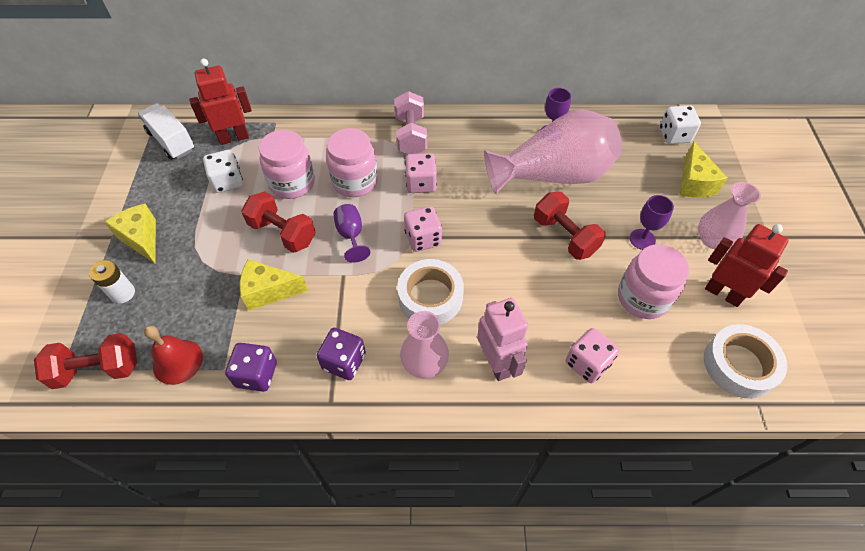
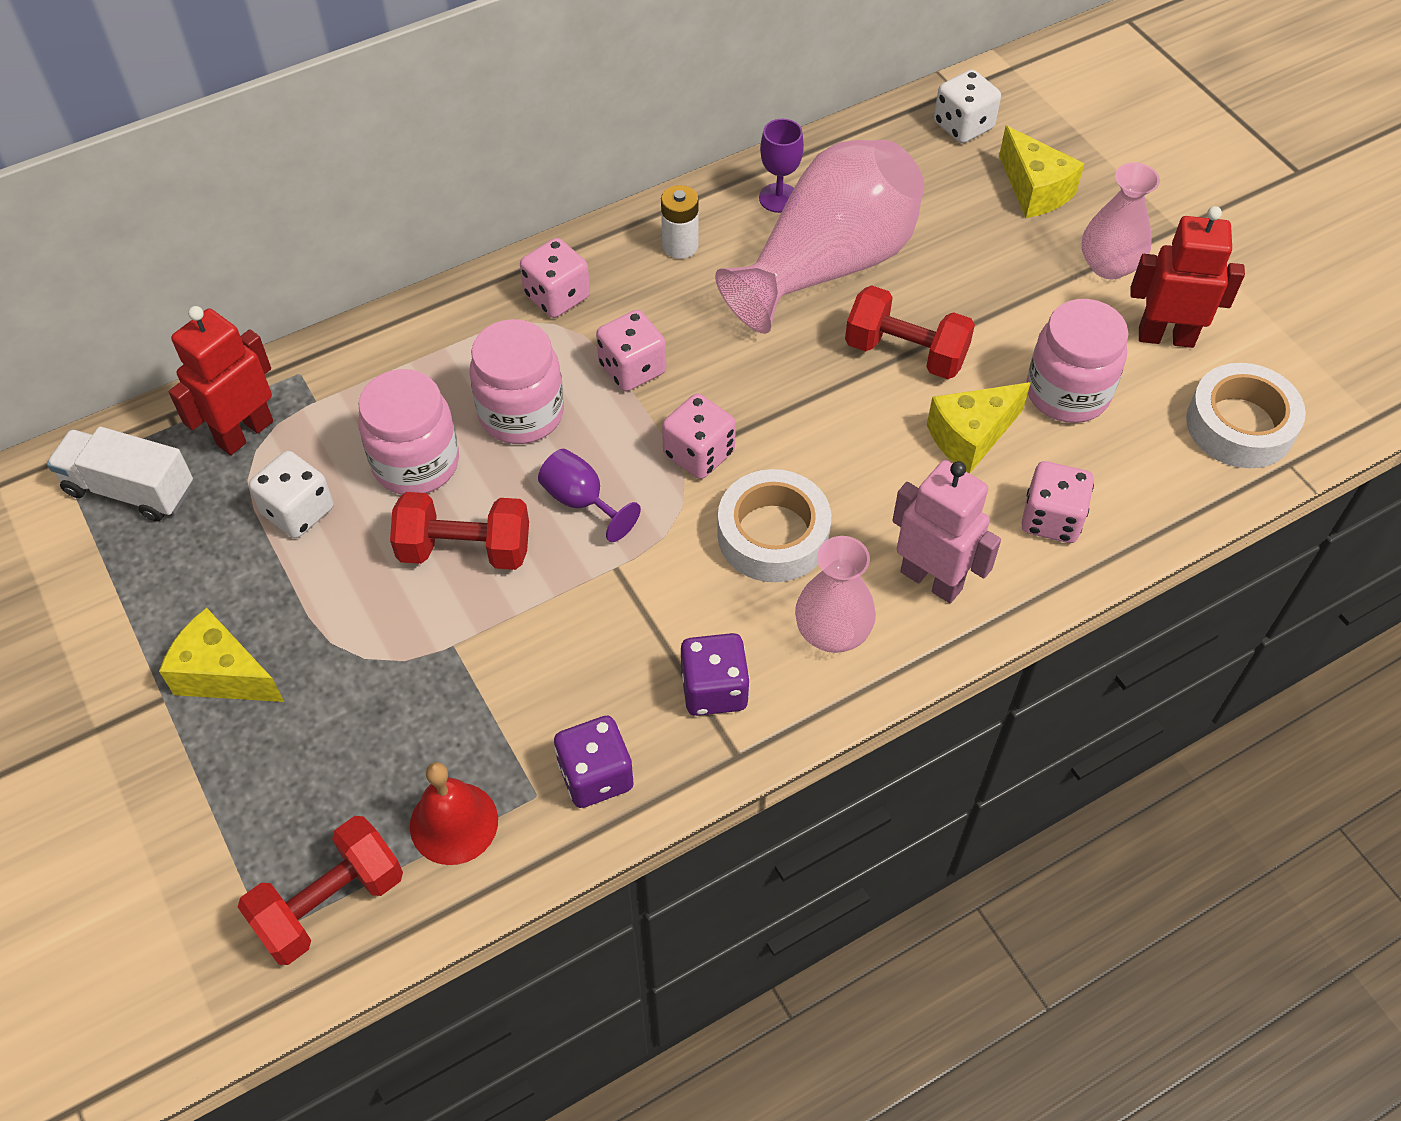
camera: 30 degrees left, 0 degrees up
white battery [89,260,135,304] -> white battery moved to [661,185,699,259]
yellow cheese [240,259,308,311] -> yellow cheese moved to [927,382,1031,474]
pink dumbbell [394,91,427,154] -> pink dice [520,238,590,318]
purple goblet [630,195,674,250] -> none

